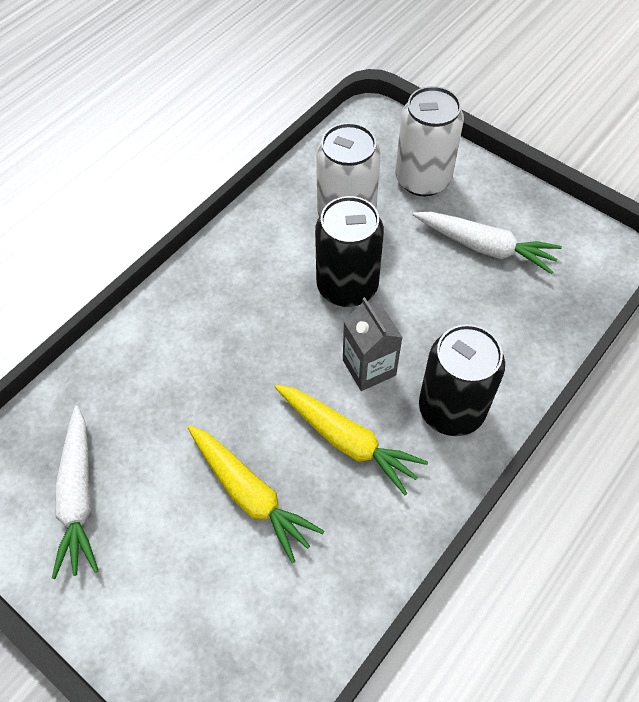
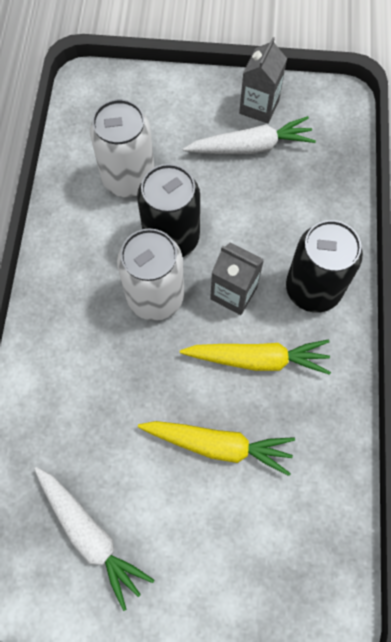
camera: 35 degrees left, 10 degrees up
white can [396,86,464,196] -> white can moved to [117,228,184,321]
none -> grey carton [239,37,287,124]

